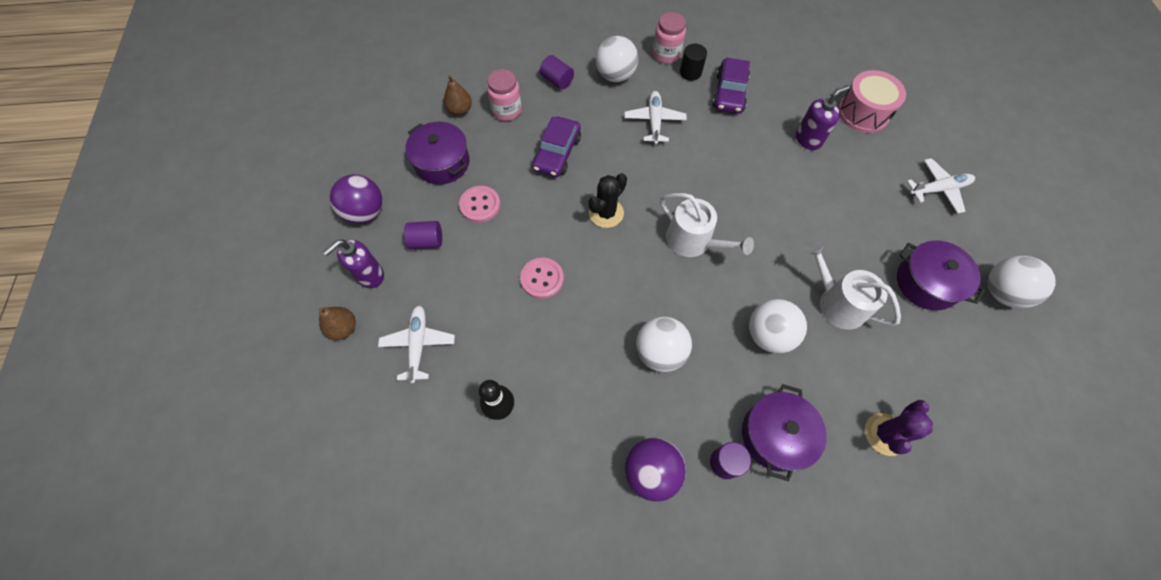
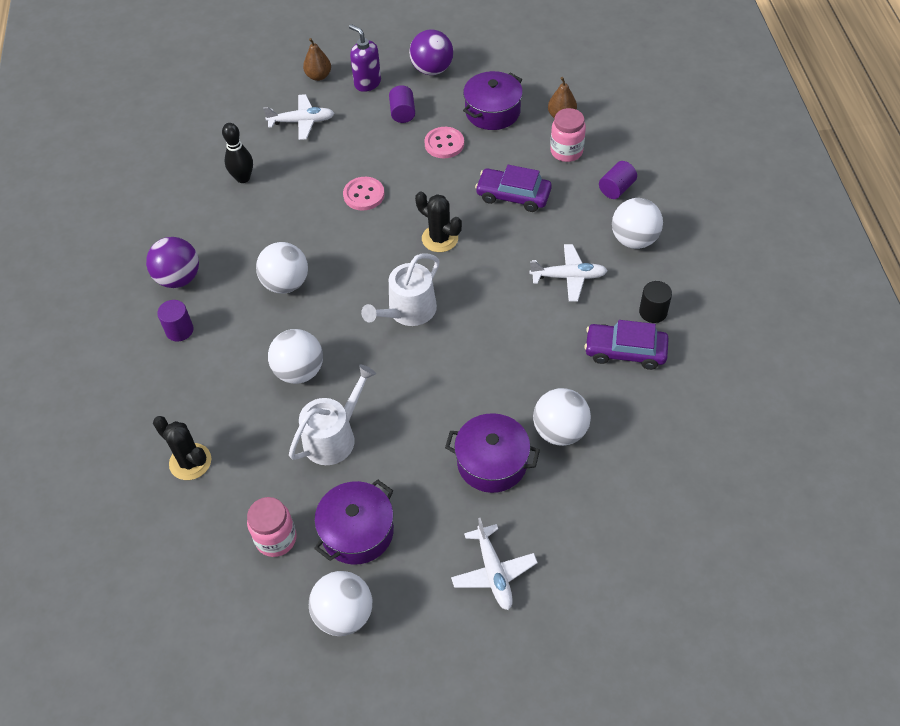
camera: 90 degrees right, 10 degrees down
pink jar [653,12,686,64] -> pink jar moved to [247,497,297,557]
purple pot [742,384,827,482] -> purple pot moved to [445,413,540,493]
purple soap dispenser [796,85,850,150] -> white ball [533,388,591,446]
pink drum [838,70,906,133] -> none
purple cactus [865,400,933,456] -> black cactus [153,416,211,480]

